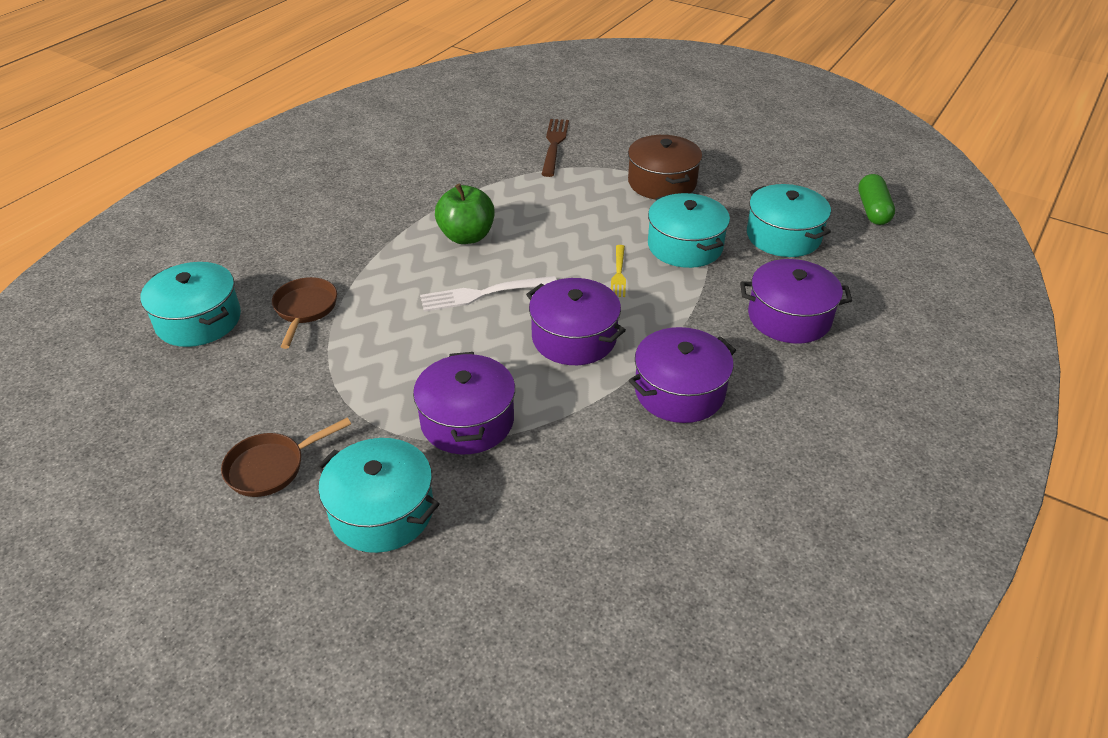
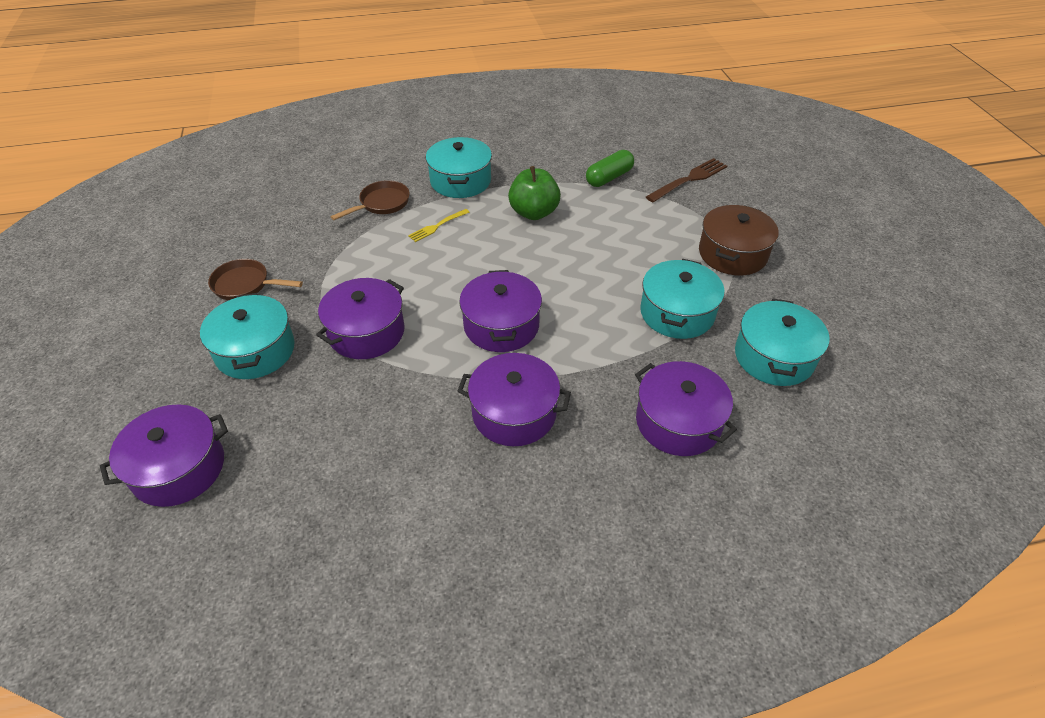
camera: 45 degrees right, 5 degrees up
turquoise pot [140,262,241,347] -> turquoise pot moved to [426,137,492,198]
white fork [420,276,557,312] -> none
yellow fork [611,245,626,297] -> yellow fork moved to [408,209,470,242]
green capsule [858,174,895,225] -> green capsule moved to [586,150,634,187]
none -> purple pot [100,404,228,507]

